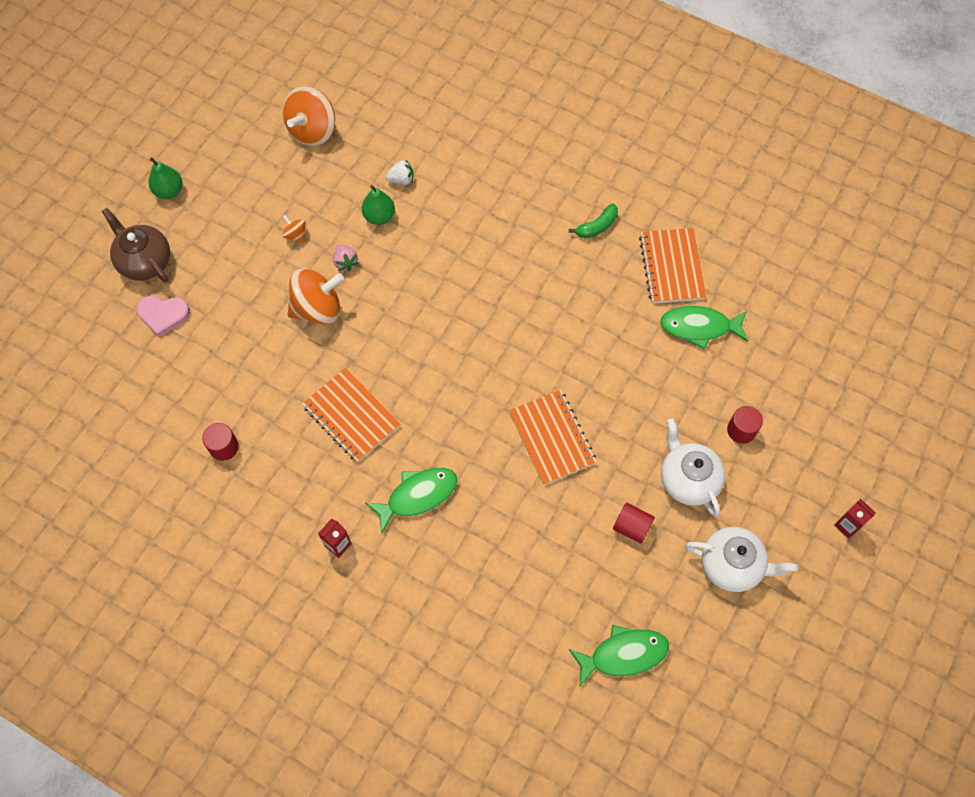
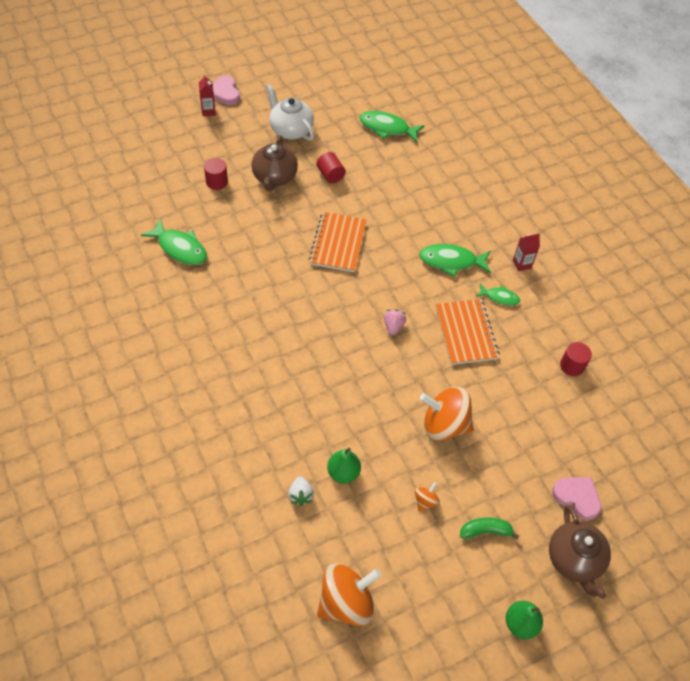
camera: 150 degrees left, 10 degrees down
orange spinning top [282,215,305,243] -> orange spinning top turned 135 degrees counterclockwise [415,482,440,511]
pink strawberry [333,244,358,271] -> pink strawberry moved to [384,309,406,335]
white strawberry [385,159,414,185] -> white strawberry turned 120 degrees counterclockwise [288,476,314,506]
green banana [569,203,618,238] -> green banana moved to [460,517,519,539]
orange notebook [639,228,707,303] -> none
white teapot [661,419,725,517] -> brown teapot [251,135,298,191]
none -> pink heart [213,75,240,105]
none -> green fish [476,284,520,306]

